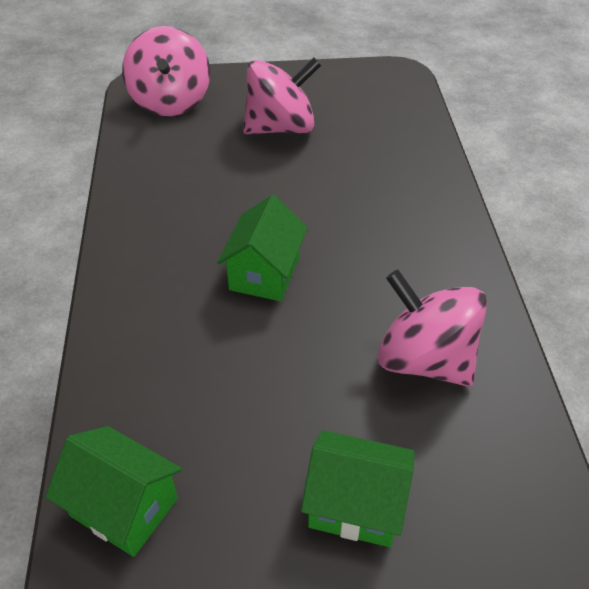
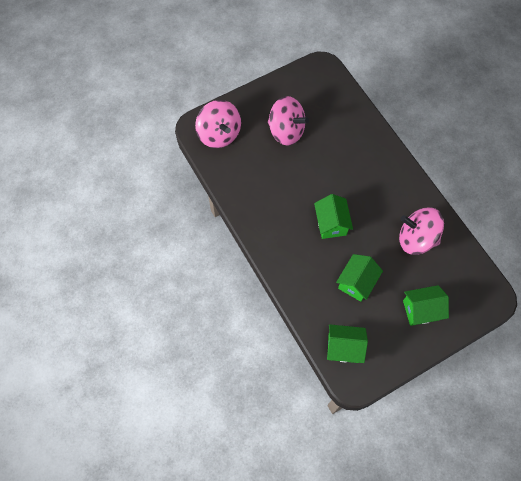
camera: 25 degrees left, 20 degrees up
pink spinning top [243,58,321,134] -> pink spinning top turned 75 degrees clockwise [268,96,309,146]
none -> green house [336,254,383,302]

